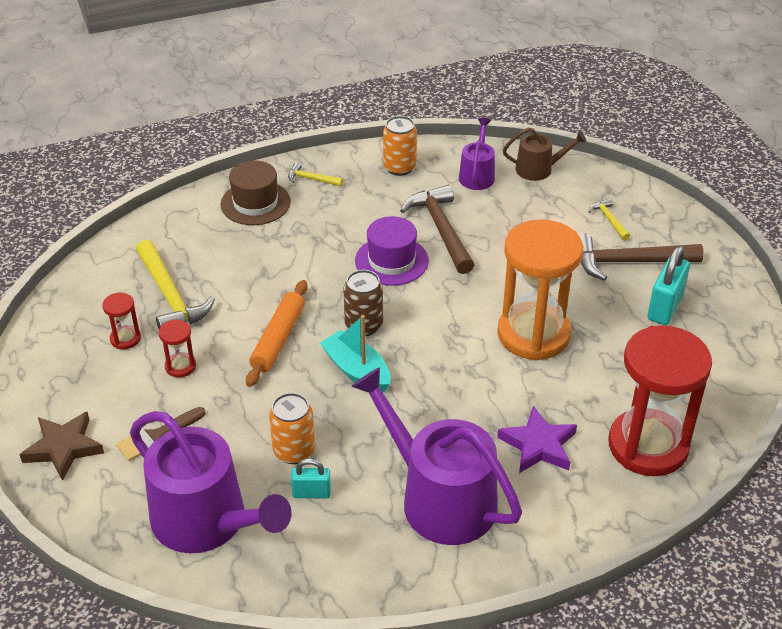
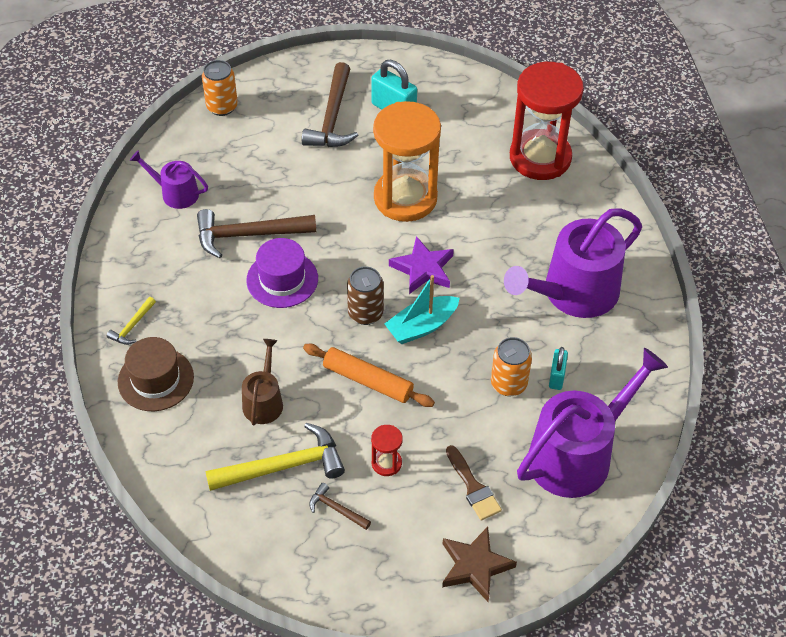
camera: 80 degrees left, 10 degrees up
red hourglass [102,293,141,349] -> brown hammer [309,483,371,530]
orange can [383,116,417,176] -> orange can moved to [202,60,238,116]
purple star [497,406,577,473] -> purple star moved to [389,236,454,294]
brown watering can [503,128,587,181] -> brown watering can moved to [242,339,283,425]
yellow hammer [589,198,630,241] -> none

